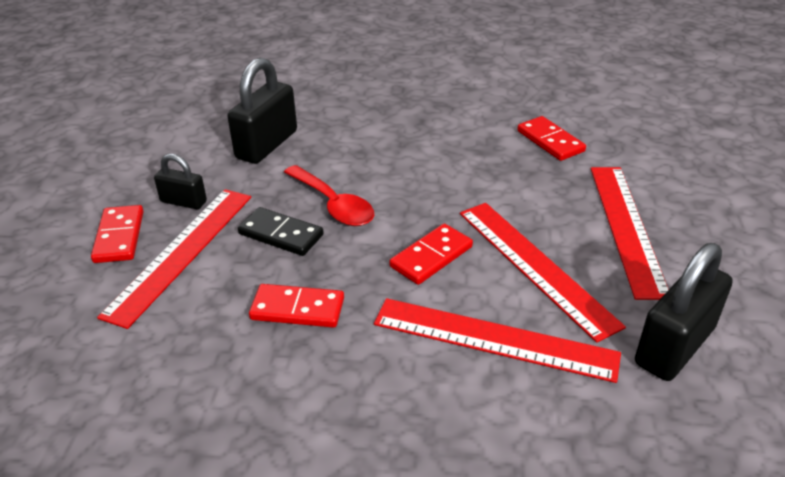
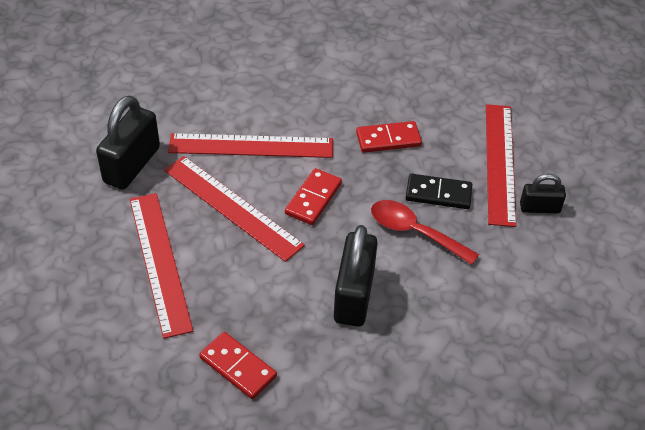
camera: 160 degrees right, 10 degrees up
red domino [91,205,143,263] -> none
black padlock [227,57,297,164] -> black padlock moved to [334,225,378,327]

